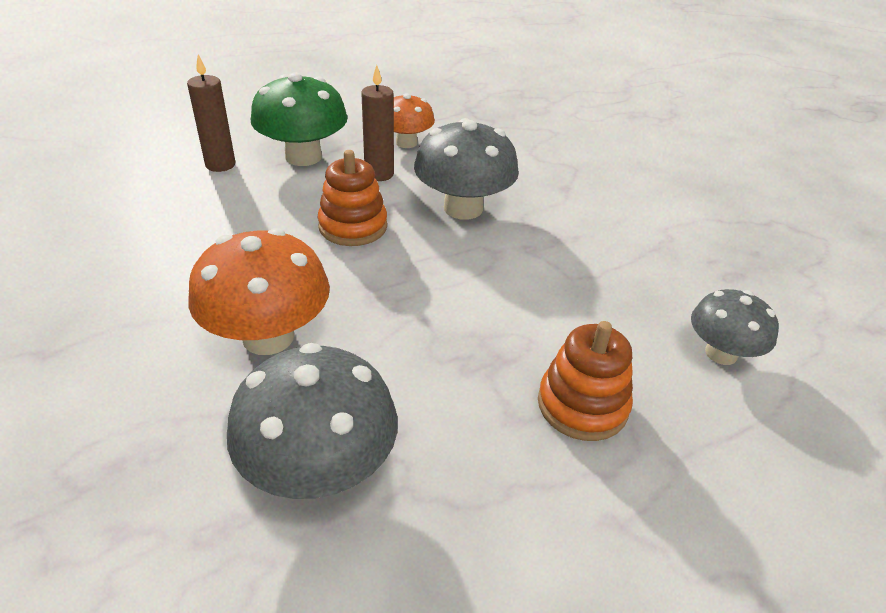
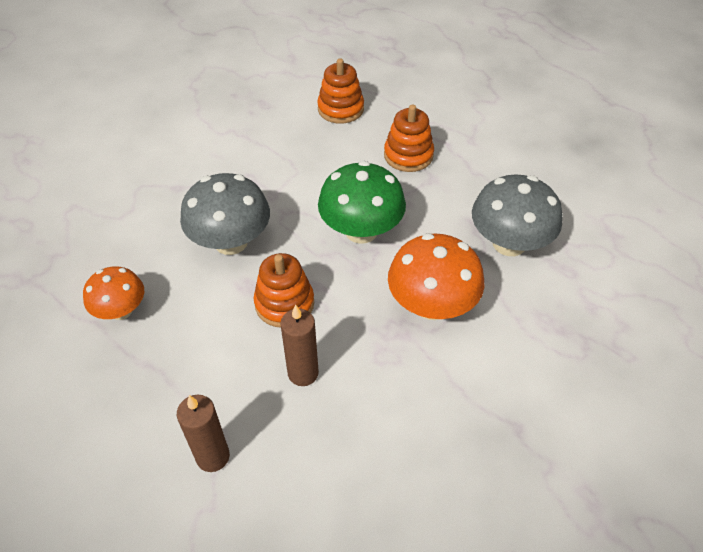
camera: 105 degrees left, 10 degrees up
green mushroom [251,72,348,166] -> green mushroom moved to [318,161,406,244]
brown candle [361,65,394,181] -> brown candle moved to [280,305,319,386]
grey mushroom [691,289,779,365] -> orange stacking toy [317,59,364,124]

